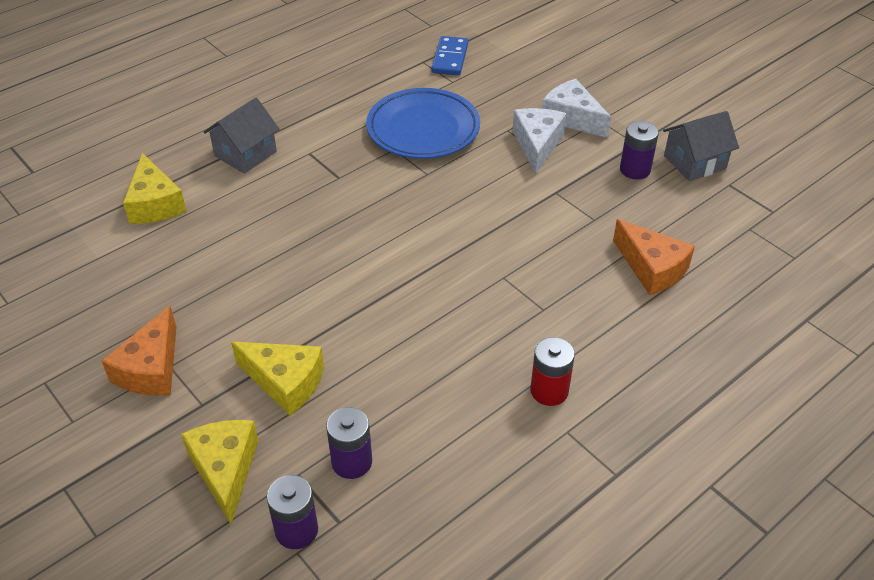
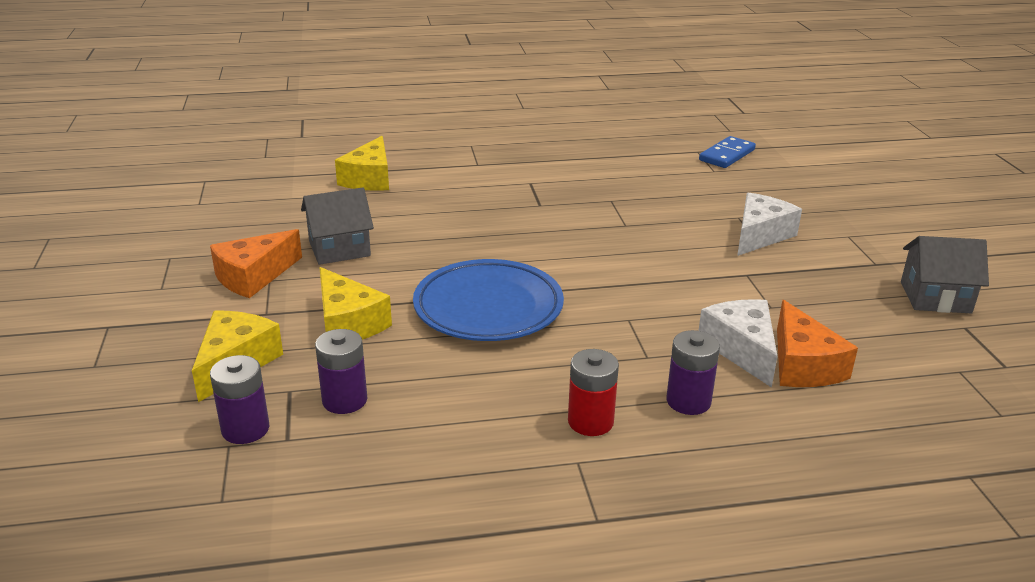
camera: 30 degrees right, 15 degrees down
grey house [203,98,279,174] -> grey house moved to [301,187,374,265]
blue plate [366,88,480,159] -> blue plate moved to [413,259,564,341]
white cheese [542,79,611,138] -> white cheese moved to [698,299,778,388]
purple battery [620,121,659,180] -> purple battery moved to [666,330,720,415]

